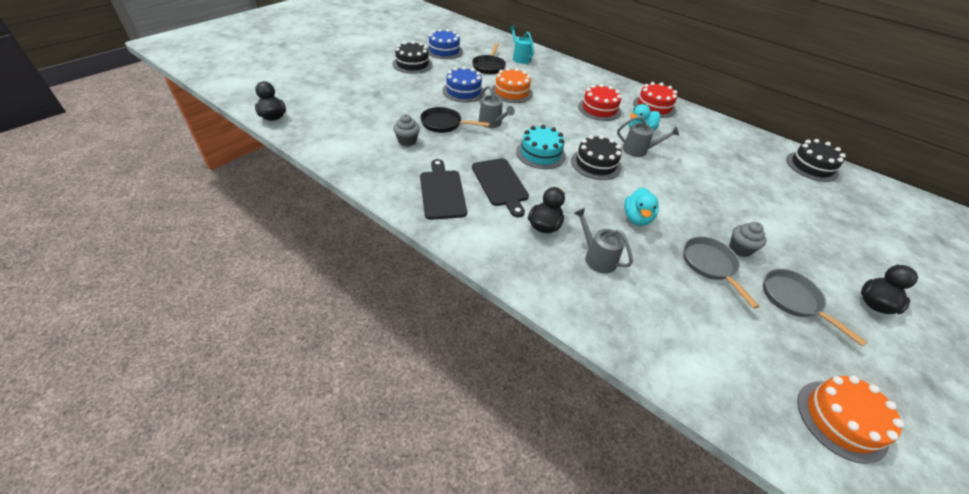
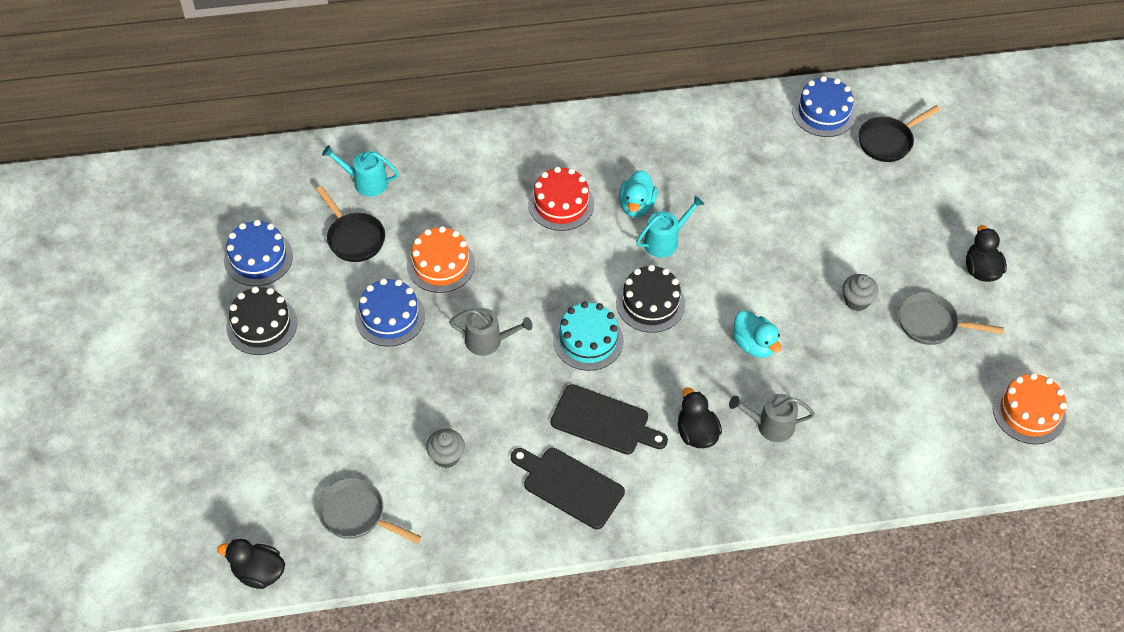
camera: 45 degrees left, 10 degrees up
black pan [420,107,490,133] -> black pan moved to [858,105,940,162]
grey watering can [617,116,679,157] -> turquoise watering can [636,196,704,257]
red cake [633,82,677,118] -> none
grey pan [683,237,760,309] -> grey pan moved to [318,478,421,544]
black cake [786,139,846,182] -> blue cake [792,76,856,137]

